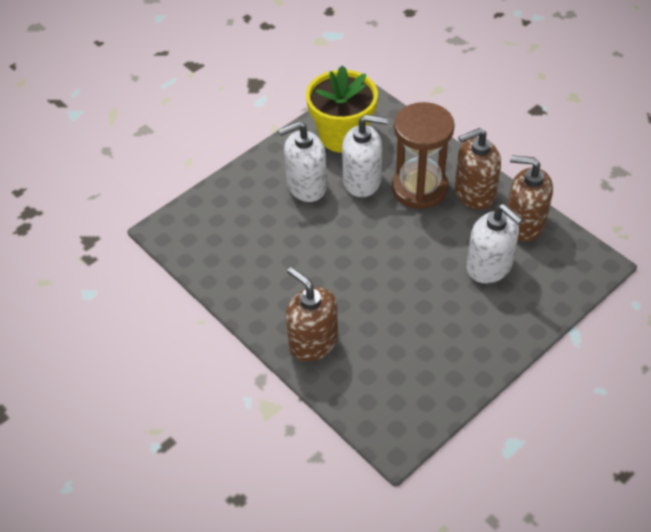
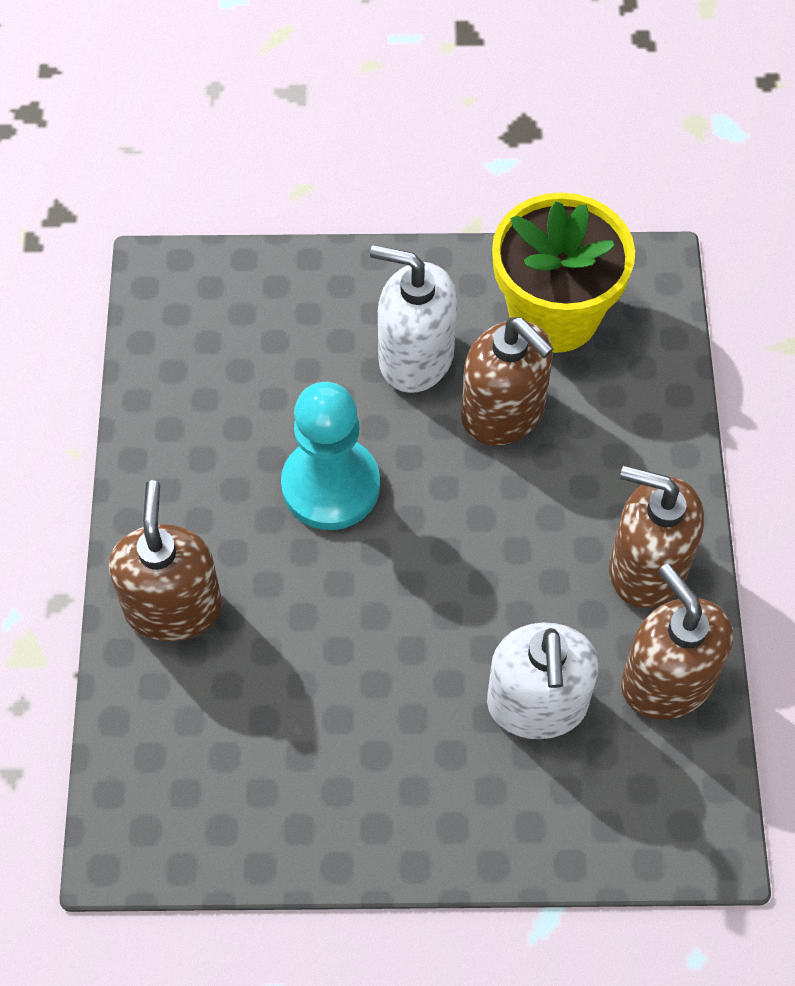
camera: 40 degrees right, 10 degrees up
white soap dispenser [342,115,388,197] -> brown soap dispenser [461,317,554,446]
brown hourglass [392,102,455,209] -> none
none -> turquoise pawn [281,382,380,530]

